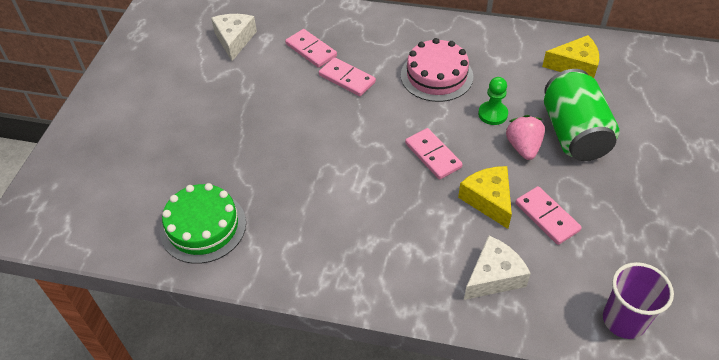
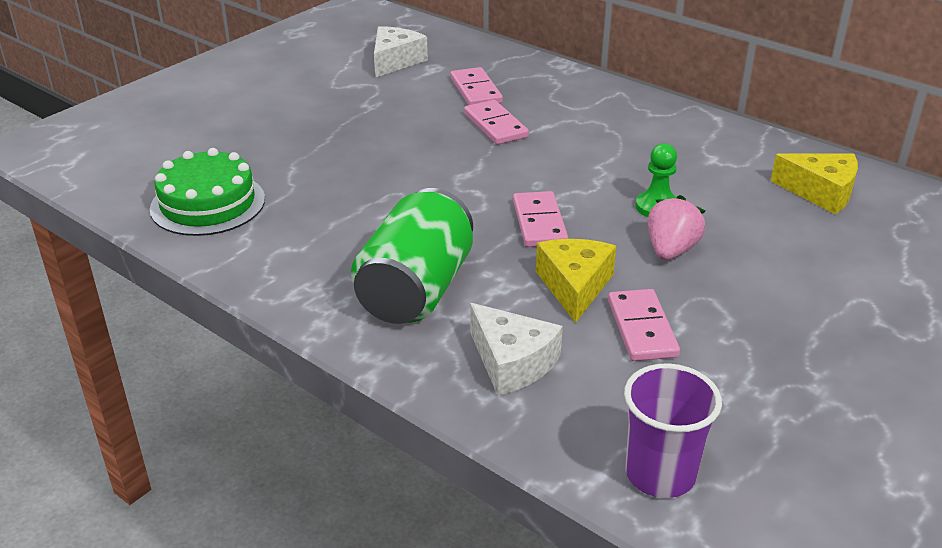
camera: 25 degrees right, 15 degrees down
pink cake [401,38,473,102] -> none
white cheese [464,235,531,300] -> white cheese turned 60 degrees clockwise [470,303,563,396]
green can [544,69,619,161] -> green can moved to [351,188,473,324]

